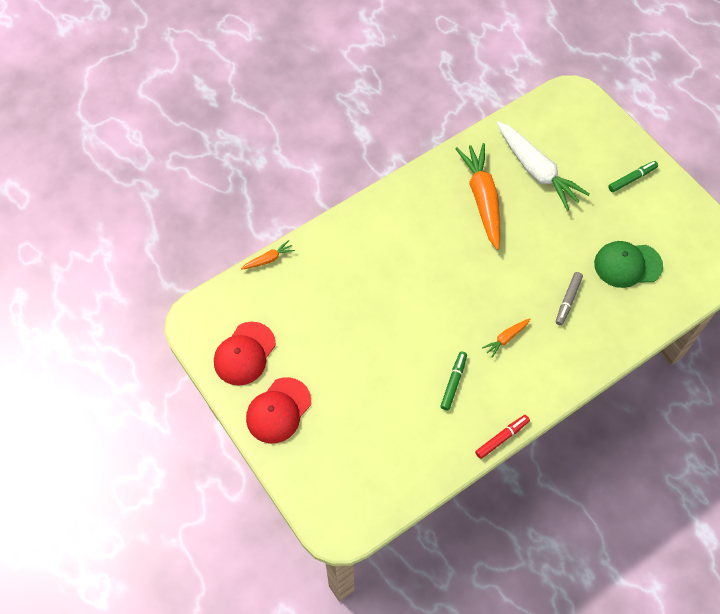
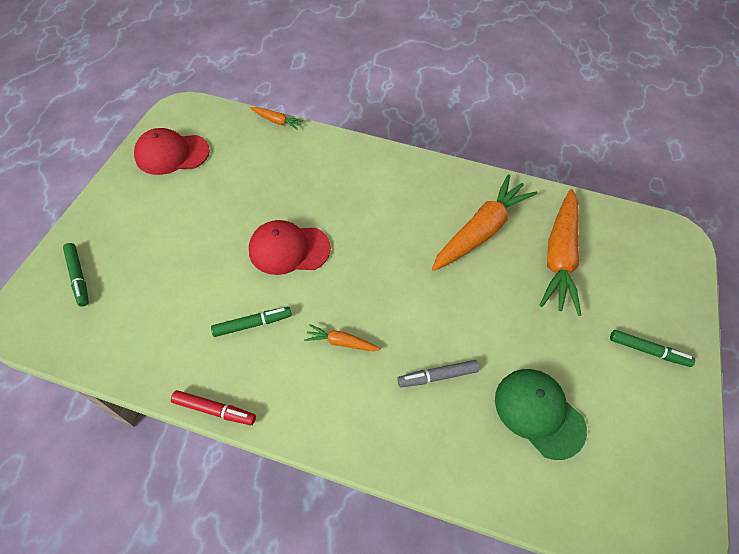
camera: 50 degrees right, 5 degrees down
red cap [246,377,311,443] -> red cap moved to [249,220,331,275]
white carrot [497,121,590,211] -> orange carrot [540,189,581,316]
none -> green marker [63,243,89,307]

